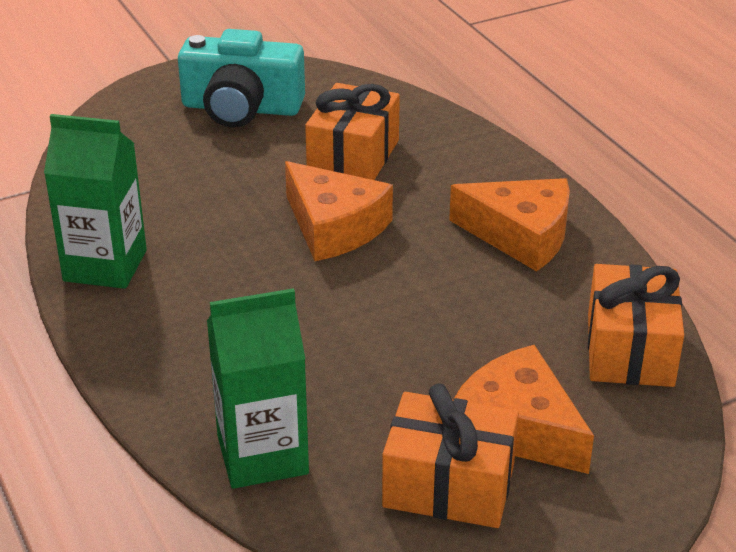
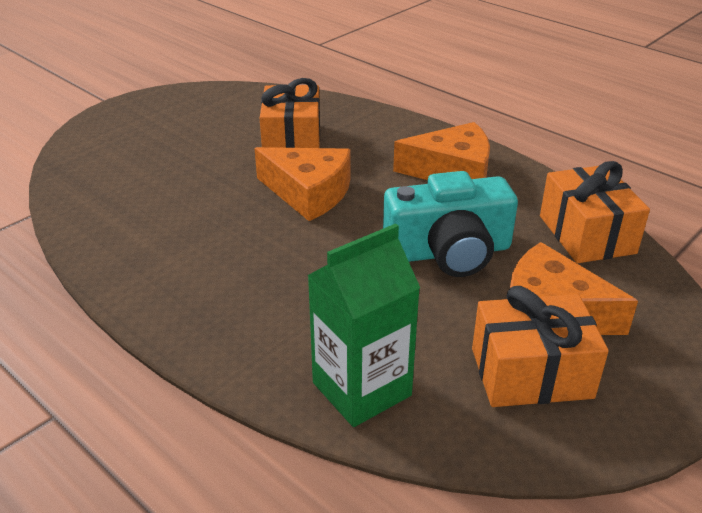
camera: 20 degrees left, 0 degrees up
green carton [44,114,147,289] -> none
turquoise camera [178,29,305,128] -> turquoise camera moved to [383,171,518,277]

